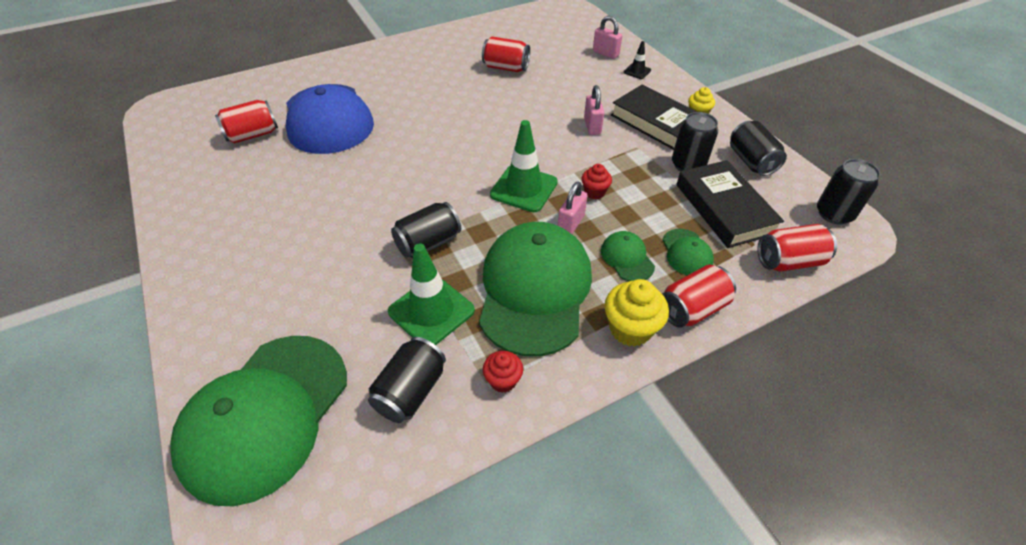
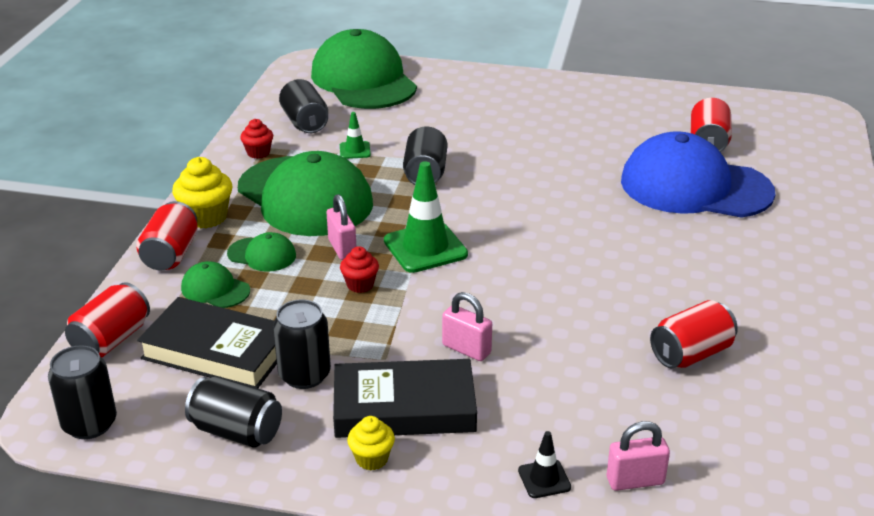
camera: 130 degrees right, 15 degrees down
green traffic cone [388,243,475,345] -> green traffic cone [340,112,371,159], size x0.50

